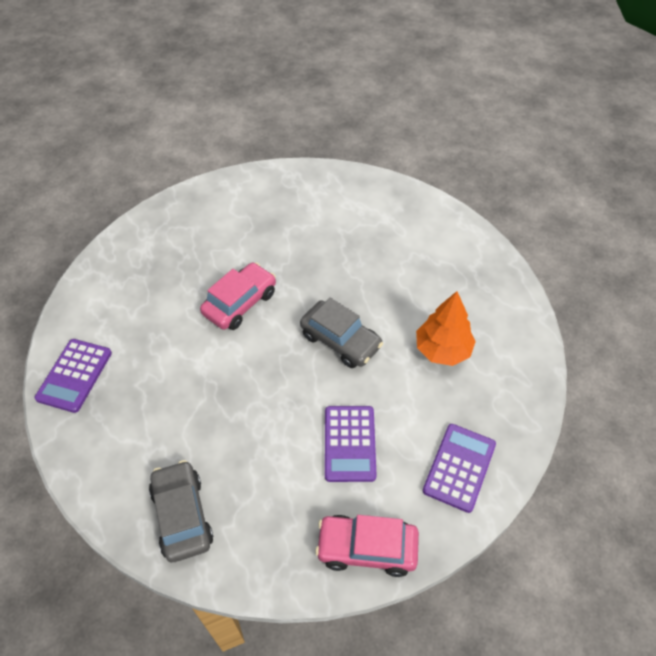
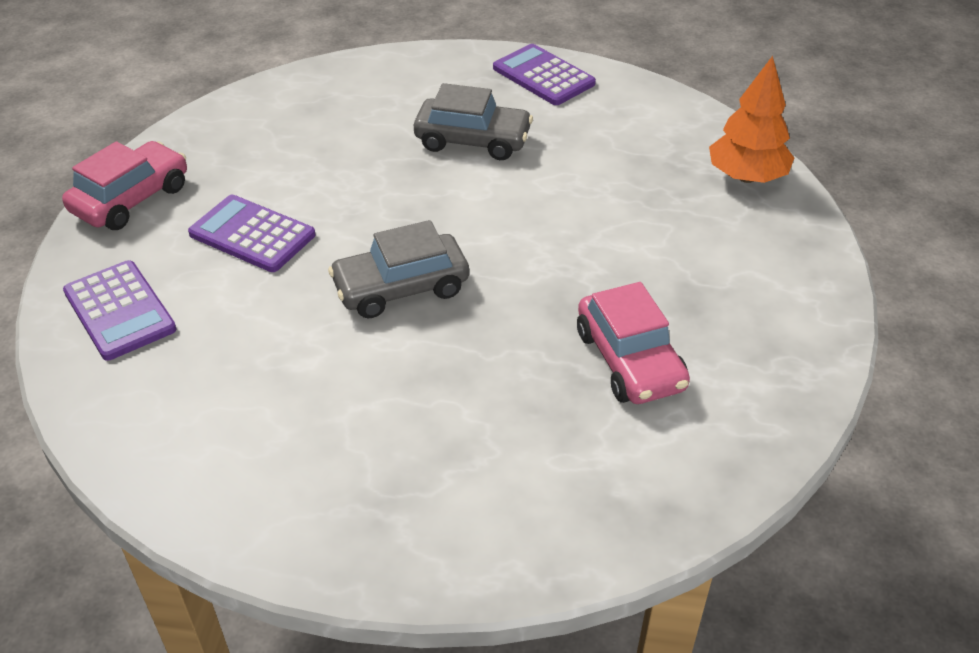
camera: 120 degrees right, 10 degrees down
grey car [149,460,213,562] -> grey car moved to [414,83,533,160]
pink car [200,262,276,330] -> pink car moved to [577,282,690,404]
orange tree [416,291,476,366] -> orange tree moved to [709,56,794,183]

